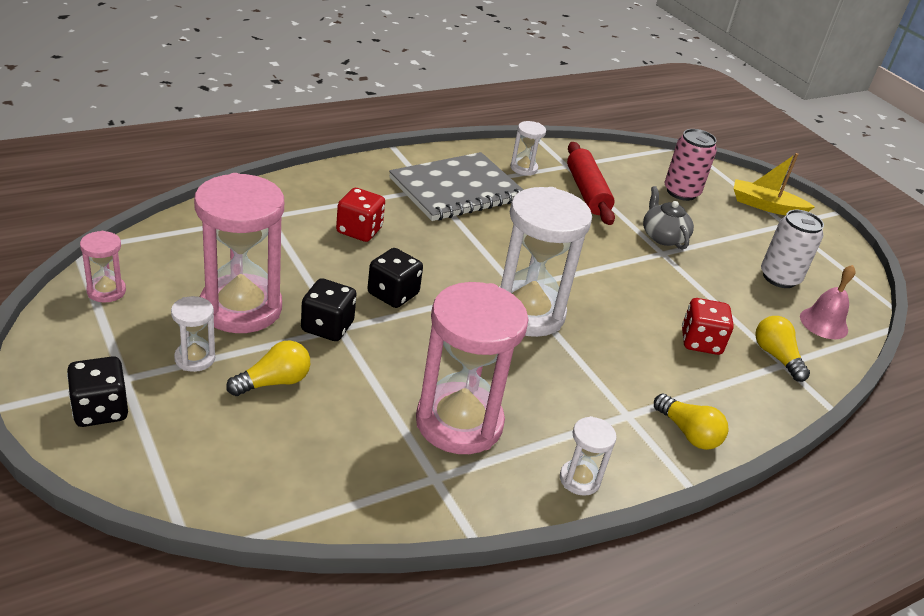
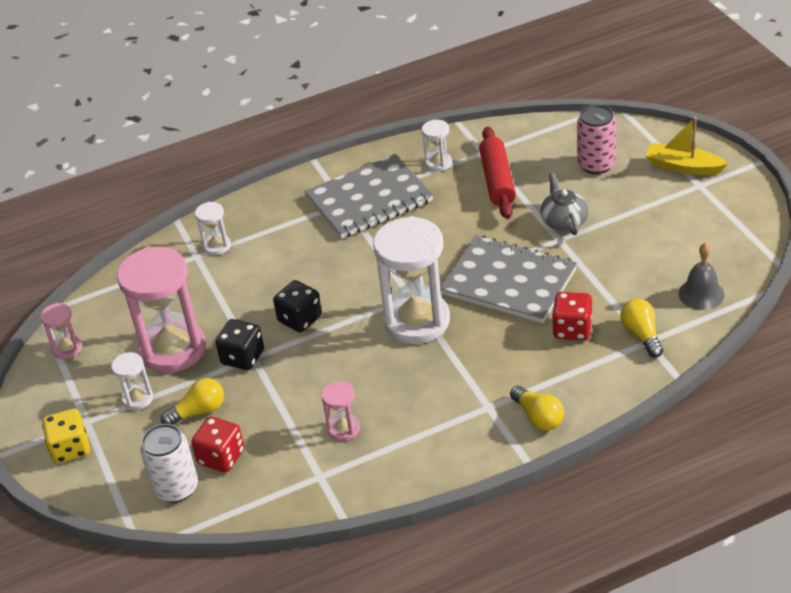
camera: 15 degrees right, 5 degrees up
black dice [67,356,128,427] -> yellow dice [42,409,90,464]
red dice [336,188,385,242] -> red dice moved to [191,416,244,472]
pink hourglass [416,282,529,454] -> pink hourglass [321,381,360,441], size x0.46
white hourglass [560,416,617,496] -> white hourglass moved to [195,202,231,255]
white can [761,210,824,288] -> white can moved to [140,424,198,503]
pink bell [800,265,855,339] -> grey bell [679,243,725,310]
none -> grey notebook [440,235,577,323]

